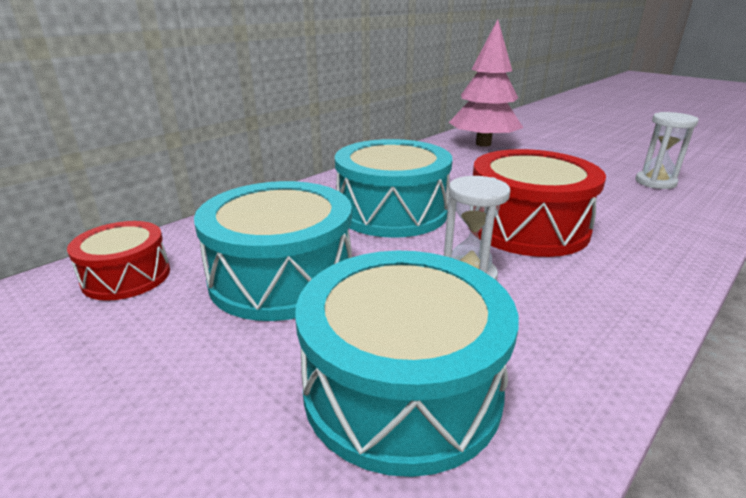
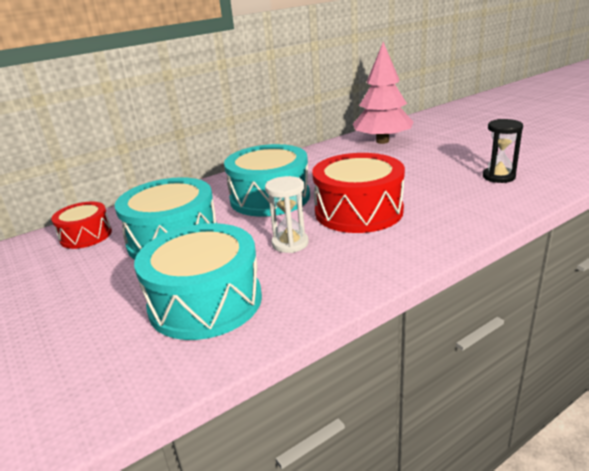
camera: 15 degrees right, 0 degrees up
white hourglass [635,112,699,189] -> black hourglass [483,119,523,183]

